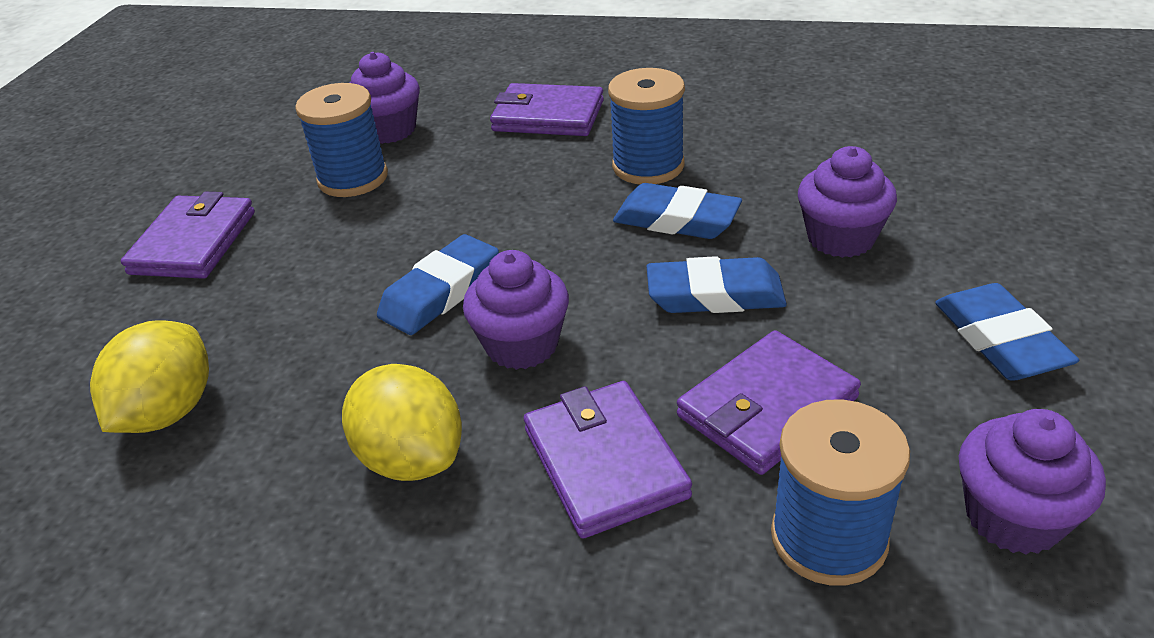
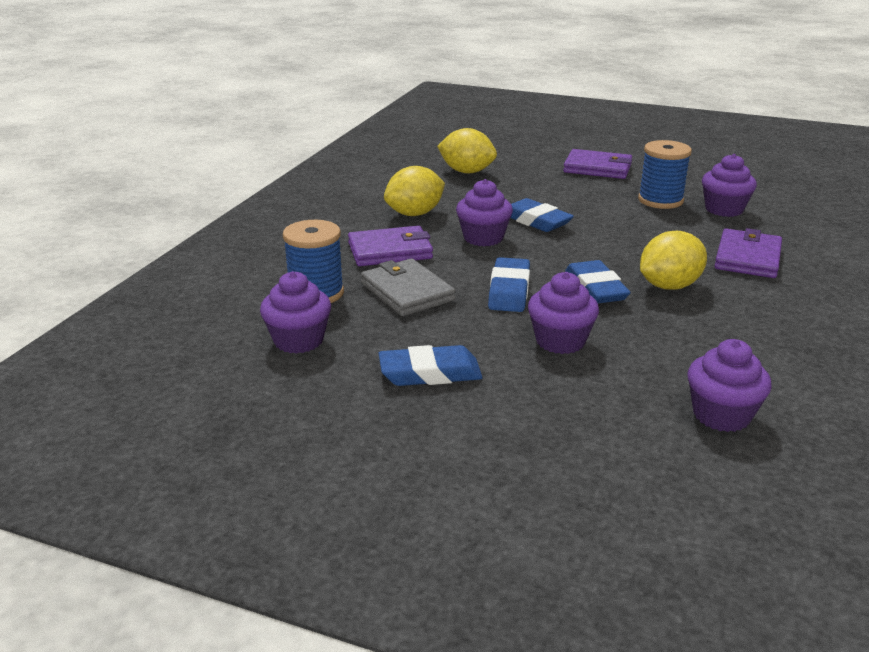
camera: 95 degrees right, 10 degrees down
blue spool [608,68,685,184] -> yellow lemon [640,231,707,290]
blue eraser [613,183,742,239] -> blue eraser turned 45 degrees counterclockwise [565,260,631,303]
purple wallet [677,330,861,475] -> grey wallet [361,258,456,316]
none -> purple cupcake [687,339,772,432]

